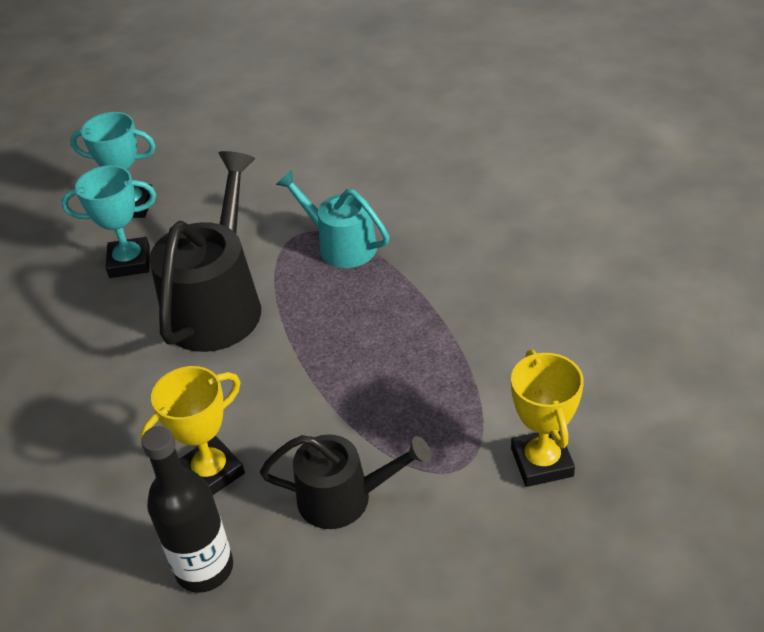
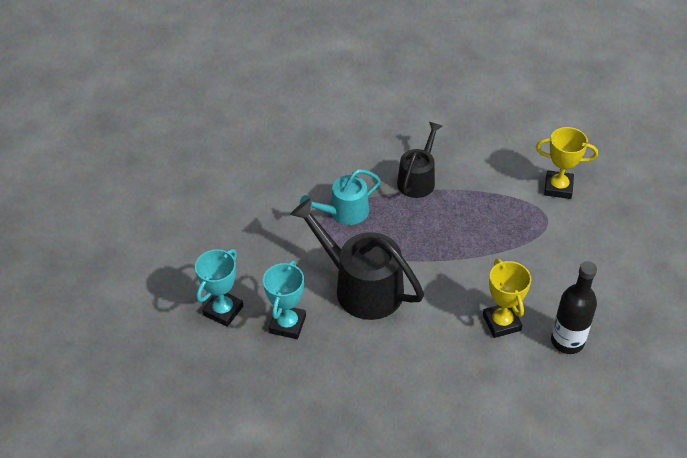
camera: 70 degrees left, 5 degrees up
black watering can [260,434,431,529] -> black watering can moved to [397,122,442,198]

